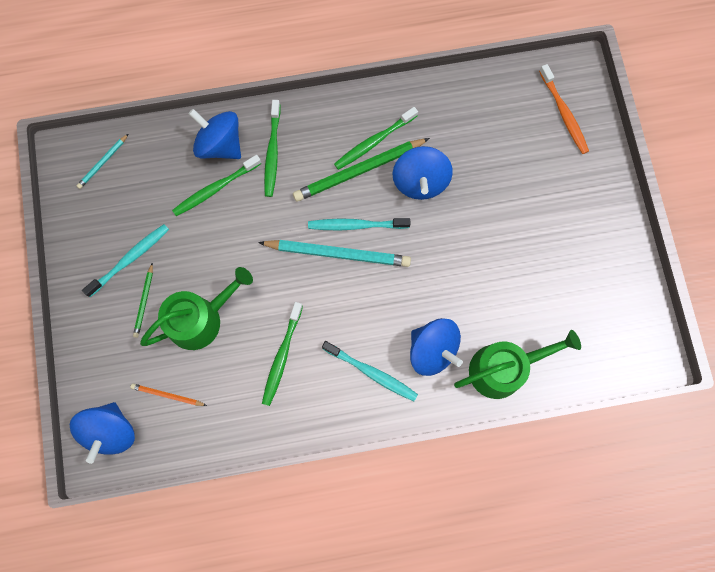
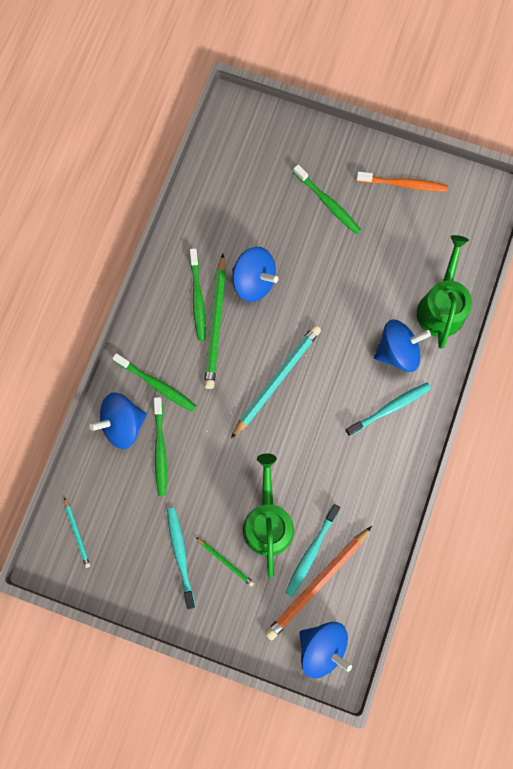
camera: 60 degrees left, 0 degrees up
orange pencil [130,383,207,406] -> orange pencil [265,526,372,640], size x2.01
green toothbrush [262,302,303,406] -> green toothbrush moved to [293,165,361,234]
turquoise toothbrush [308,218,410,230] -> turquoise toothbrush moved to [285,504,340,597]
orange toothbrush [539,64,589,154] -> orange toothbrush moved to [356,171,448,192]

